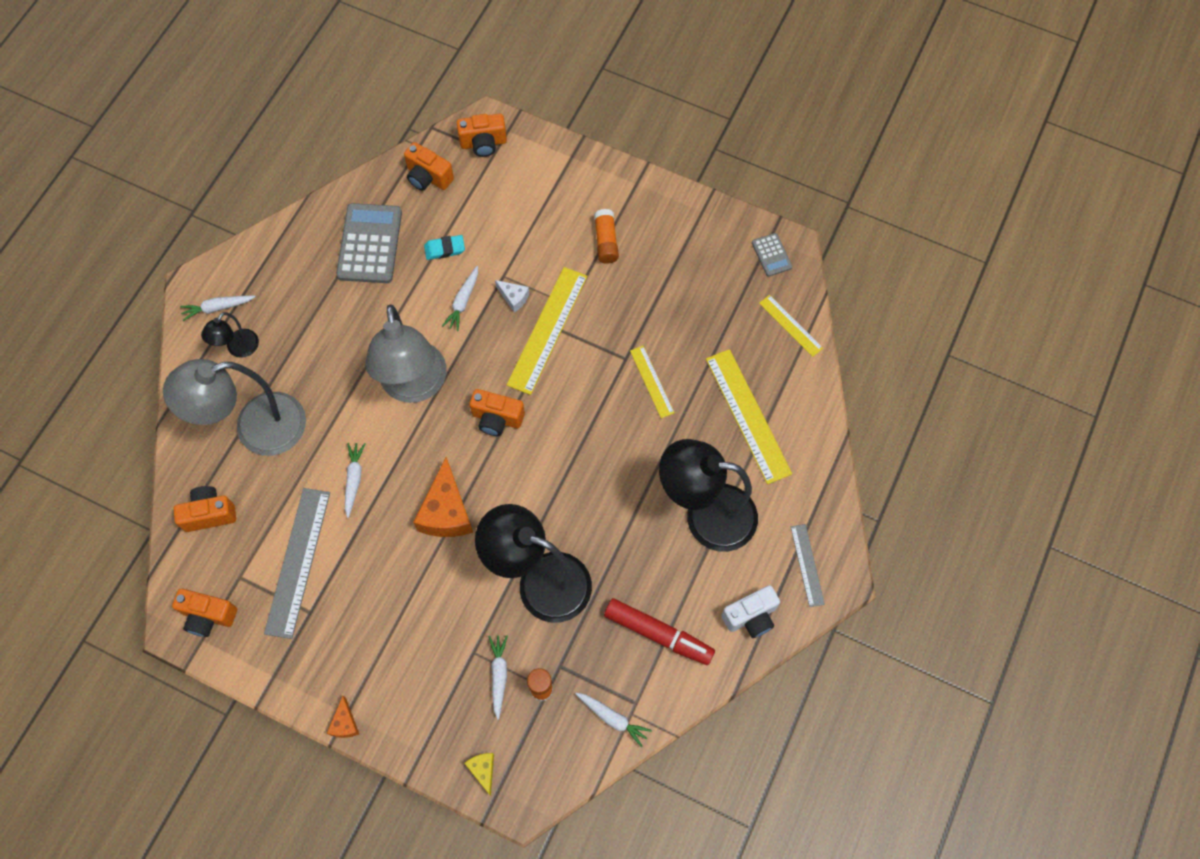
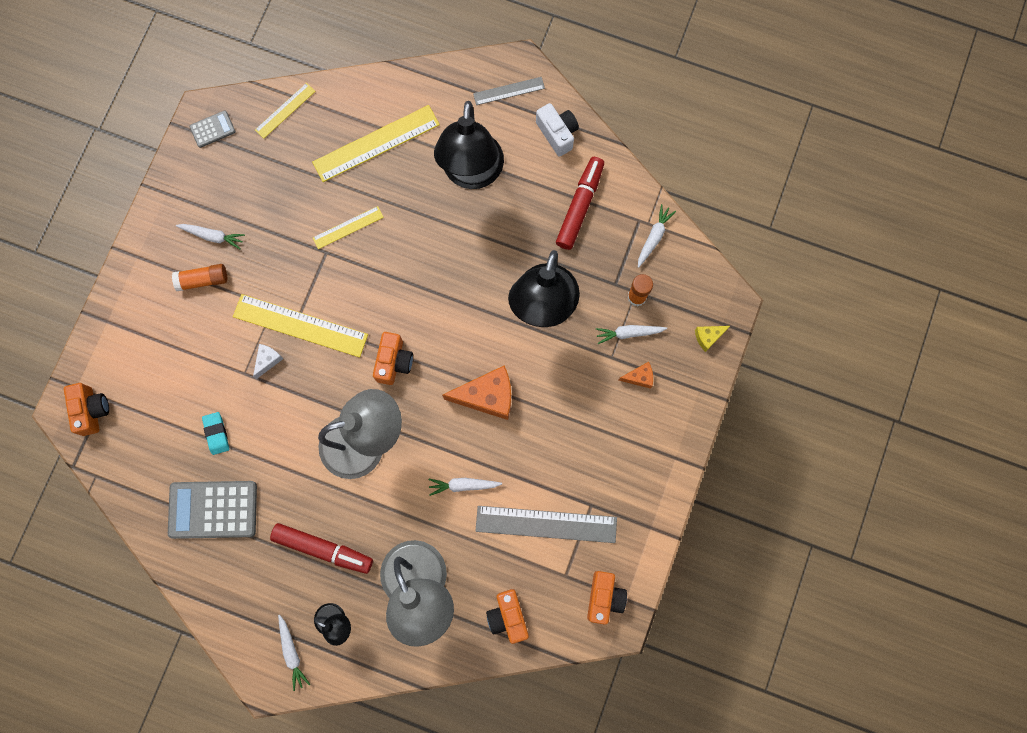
camera: 95 degrees left, 10 degrees up
orange cheese [327,696,359,738] -> orange cheese moved to [619,362,653,389]
orange camera [404,142,454,191] -> none
white carrot [442,266,478,331] -> white carrot moved to [176,224,245,249]
none -> red marker [270,523,373,574]

